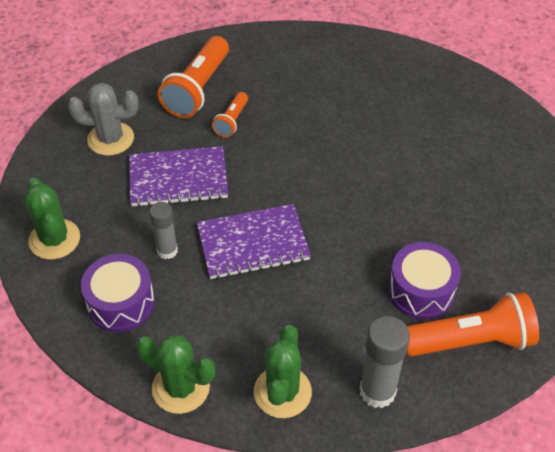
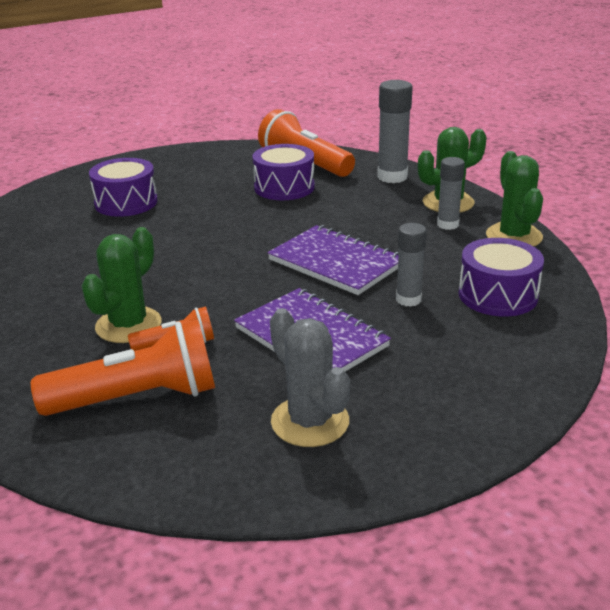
camera: 125 degrees left, 20 degrees down
green cactus [25,178,80,260] -> green cactus moved to [82,227,162,343]
none -> purple drum [89,158,158,217]
none -> grey glue stick [437,157,465,230]

